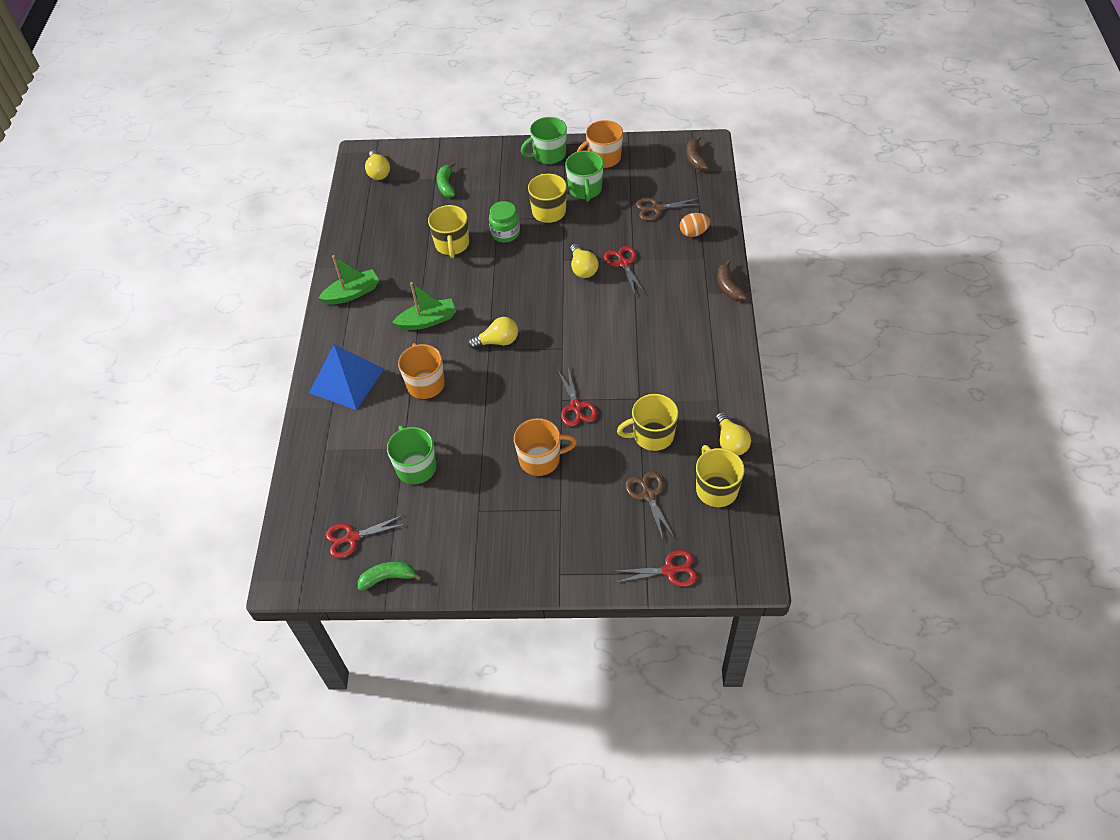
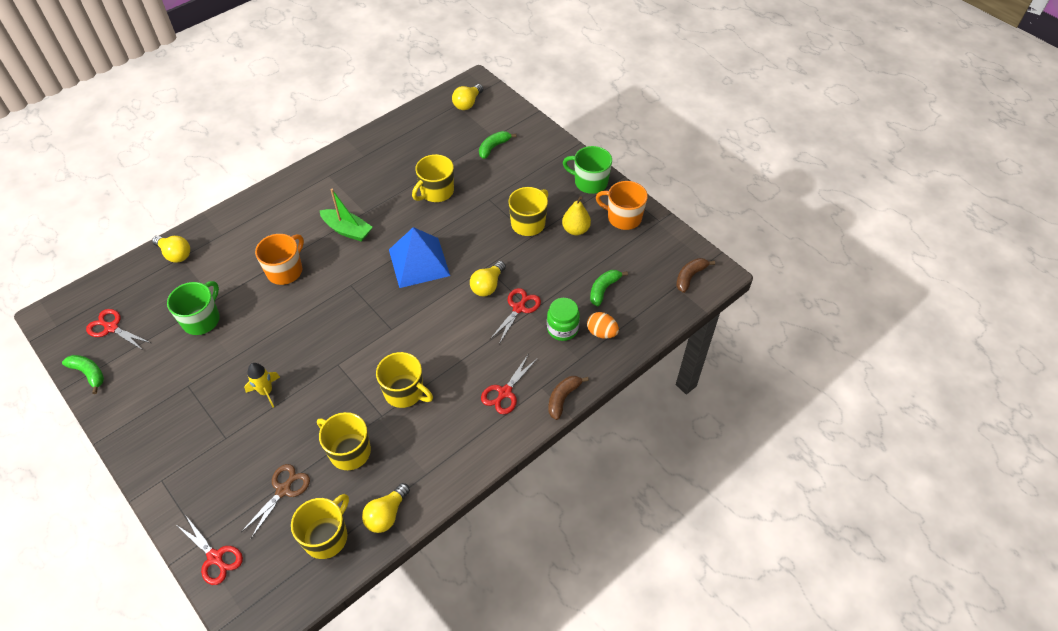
camera: 45 degrees right, 0 degrees up
blue pyramid [309,344,384,410] -> blue pyramid moved to [389,227,450,288]
green boat [318,255,379,305] -> none
yellow light bulb [468,317,518,349] -> yellow light bulb moved to [152,235,190,263]
green jar [489,201,520,243] -> green jar moved to [547,298,580,341]
orange mug [514,418,577,476] -> yellow rocket [244,363,280,407]
red scissors [558,368,597,427] -> red scissors moved to [481,355,538,414]
green mug [565,151,604,202] -> yellow pear [562,196,591,235]
brown scissors [636,198,702,221] -> green banana [590,270,628,307]
none -> yellow mug [376,352,433,408]

